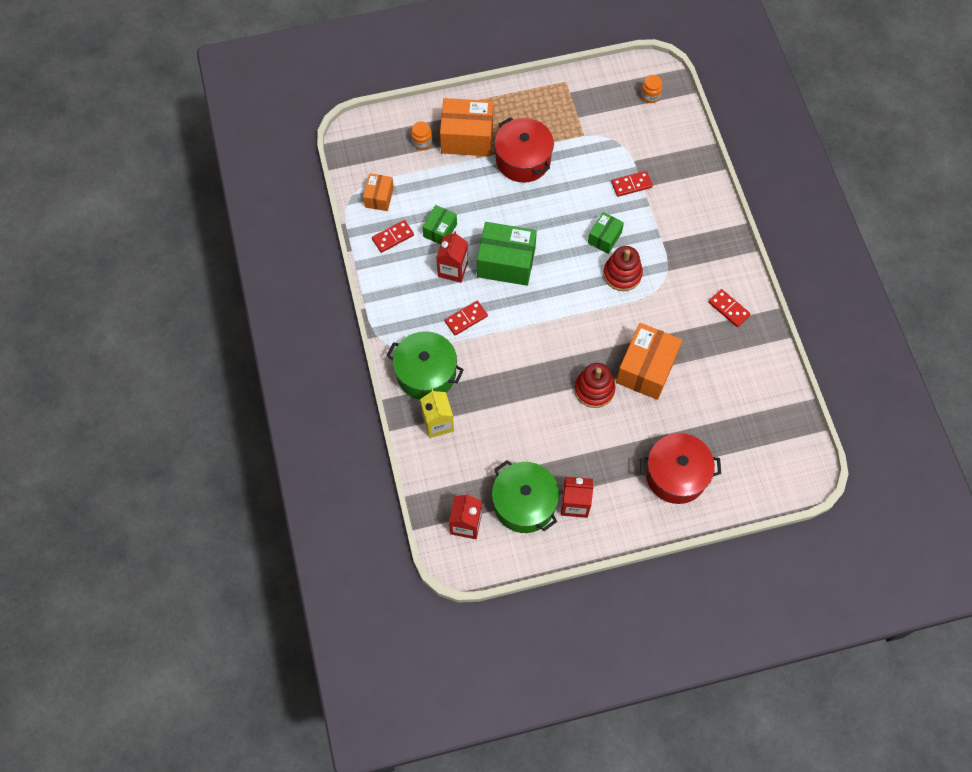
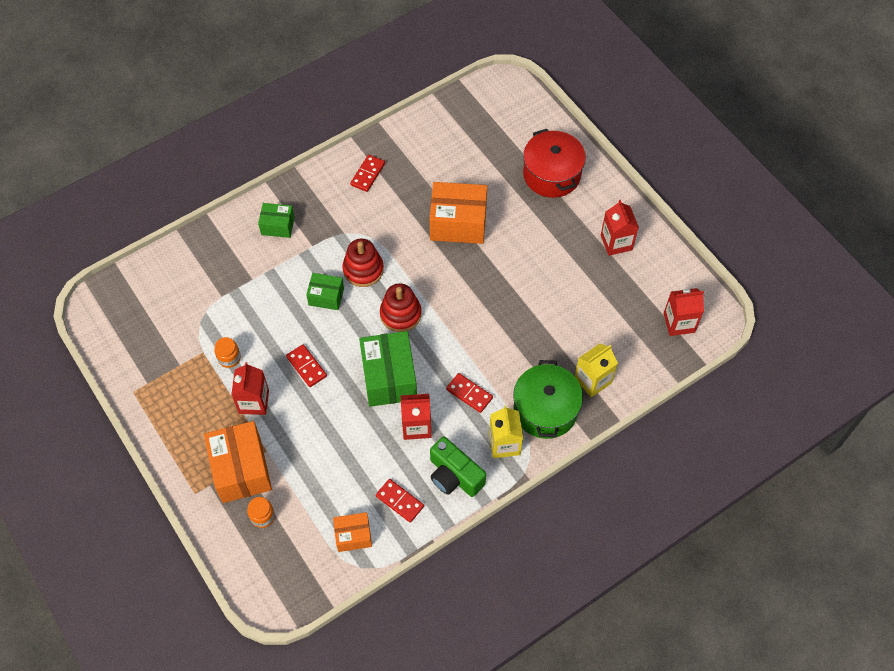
camera: 110 degrees left, 5 degrees down
green box [422,205,457,245] -> green box moved to [258,203,295,238]
green pot [492,460,559,533] -> none
red pot [495,117,554,183] -> red carton [231,362,269,415]
red stacking toy [574,363,616,408] -> red stacking toy moved to [380,283,421,332]
red domino [611,171,653,197] -> red domino moved to [286,344,327,387]
orange jar [641,75,663,103] -> orange jar moved to [215,337,241,368]
none -> green camera [430,436,486,497]
none -> yellow carton [489,406,523,458]

